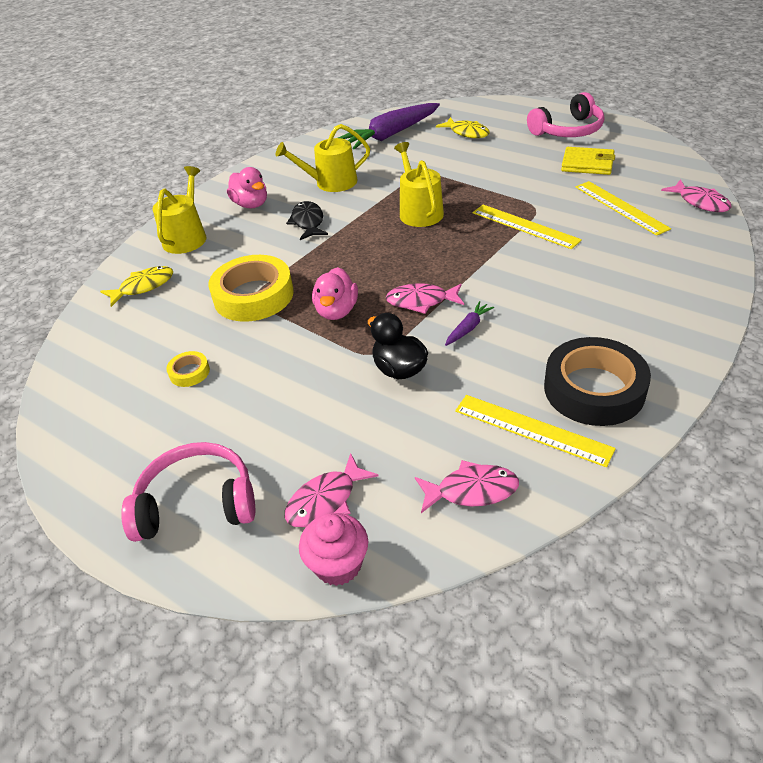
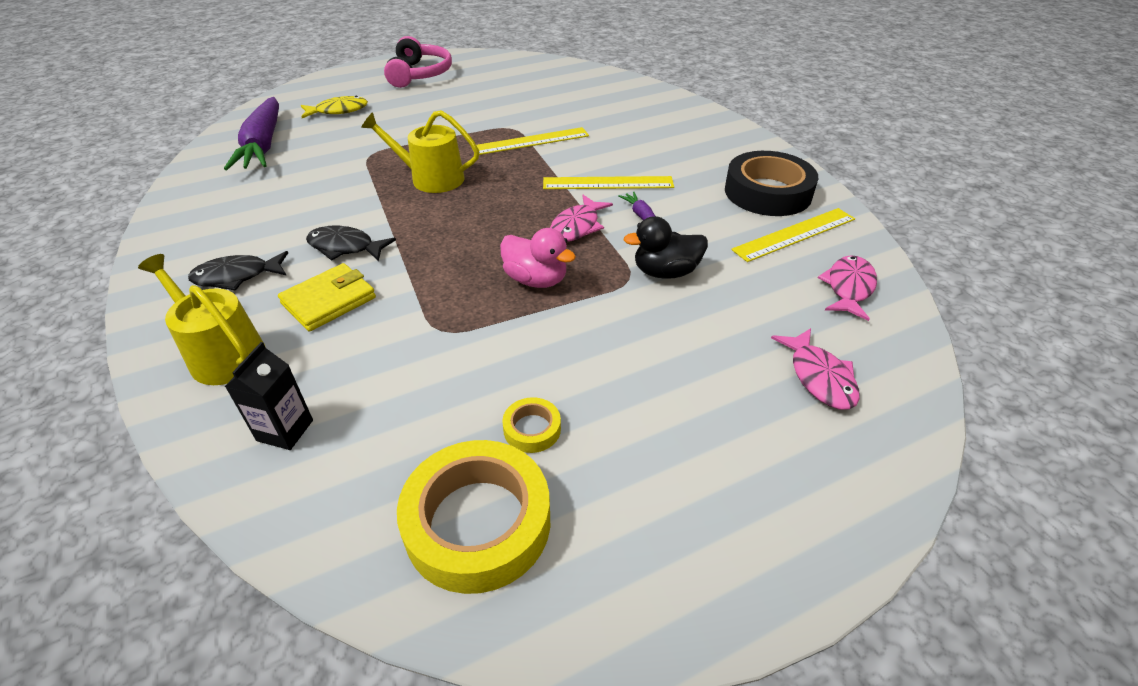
camera: 65 degrees left, 0 degrees up
yellow fish [100,266,173,307] -> black carton [225,342,313,450]
pink headphones [121,442,255,542] -> none
yellow tape [208,255,294,322] -> yellow tape moved to [397,440,550,594]
pink duck [227,167,267,208] -> black fish [188,251,288,291]
yellow watering can [276,124,370,192] -> none
pink cupcake [299,513,368,586] -> none
yellow wallet [561,147,615,175] -> yellow wallet moved to [278,263,376,331]
yellow ruler [576,181,671,236] -> yellow ruler moved to [543,176,674,189]
pink fish [661,180,732,212] -> none

